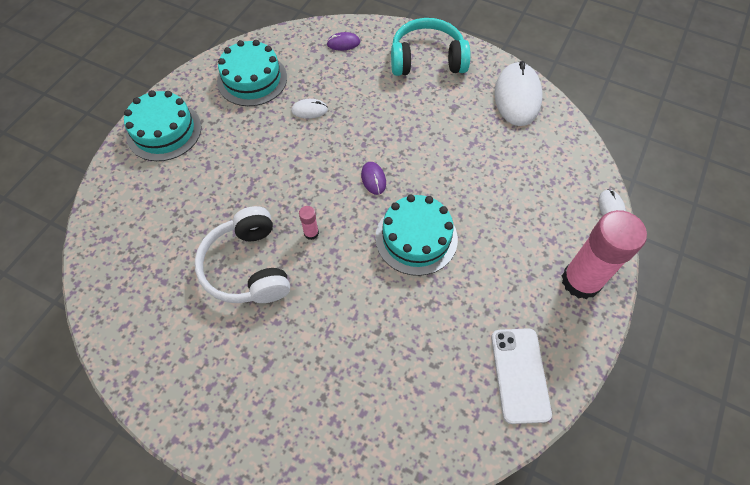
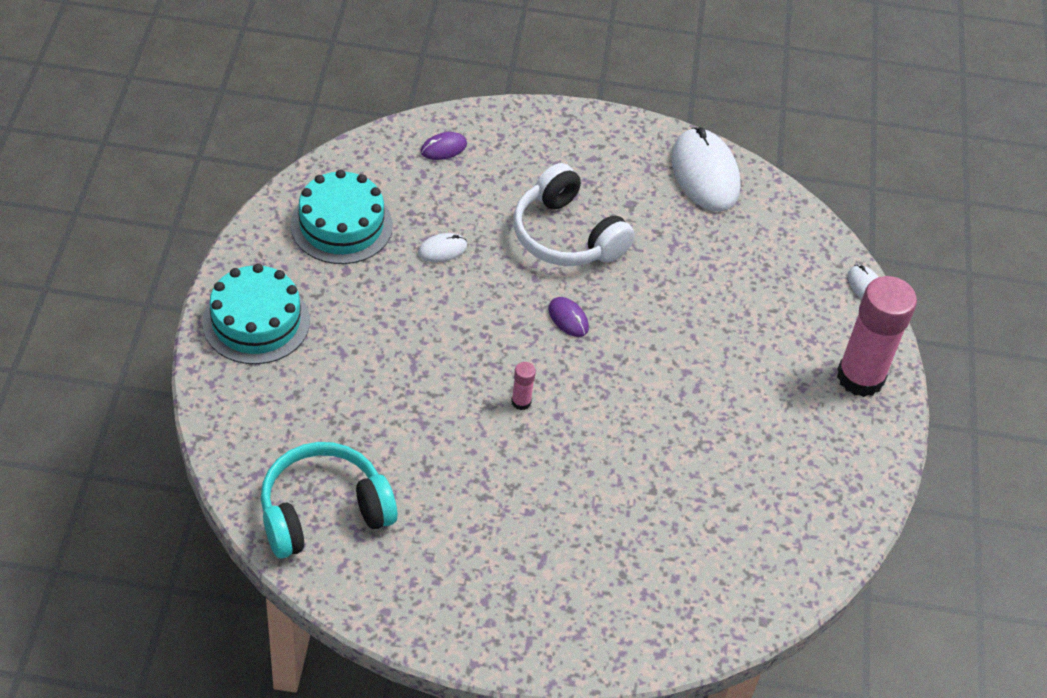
camera: 25 degrees left, 10 degrees down
white headphones [195,206,290,303] -> white headphones moved to [514,163,635,266]
turquoise cake [375,195,458,276] -> none
turquoise headphones [391,18,471,76] -> turquoise headphones moved to [261,442,397,559]
white phone [491,328,552,424] -> none

